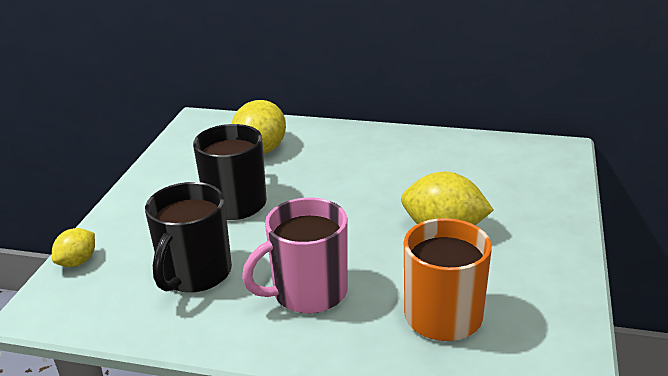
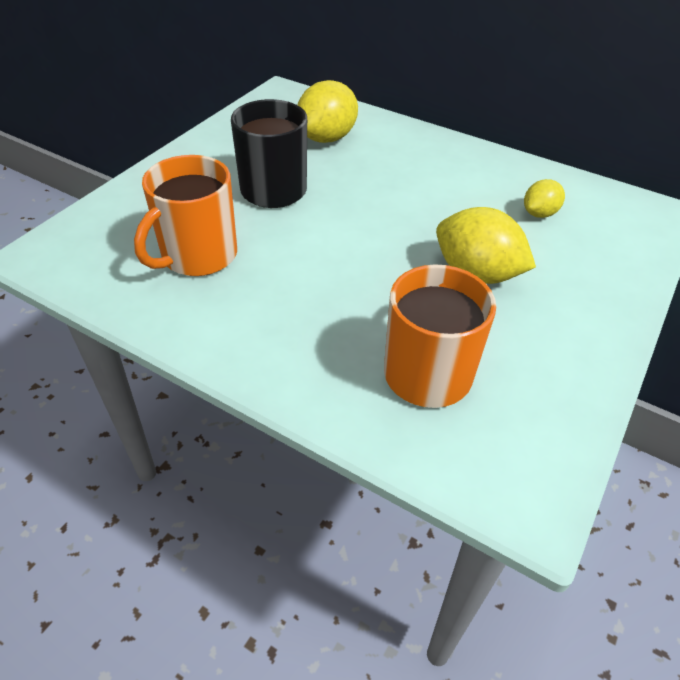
camera: 15 degrees right, 15 degrees up
yellow lemon [52,228,95,267] -> yellow lemon moved to [524,179,565,218]
black mug [145,182,232,293] -> orange mug [134,155,237,276]
pink mug [242,198,348,313] -> none

